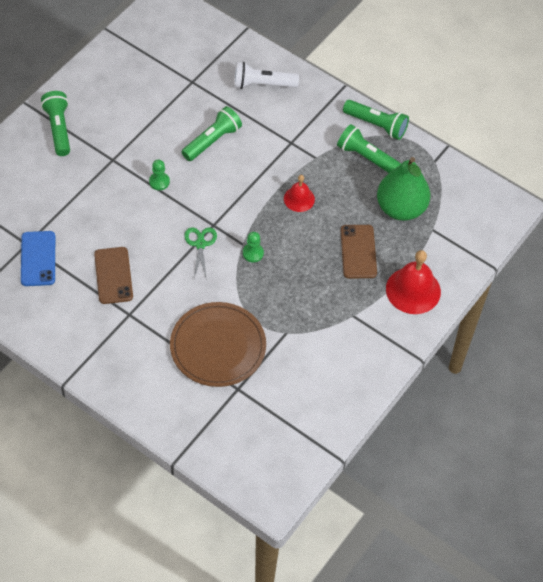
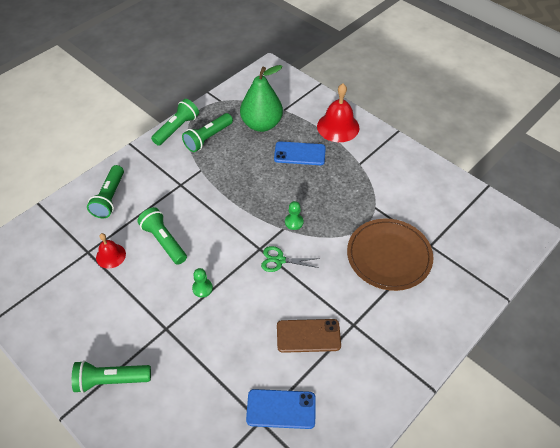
camera: 80 degrees left, 5 degrees down
white flashlight [234,62,299,89] -> green flashlight [87,165,124,219]
red bell [284,175,315,212] -> red bell moved to [96,233,126,269]
brown phone [340,225,377,278] -> blue phone [274,141,326,165]

